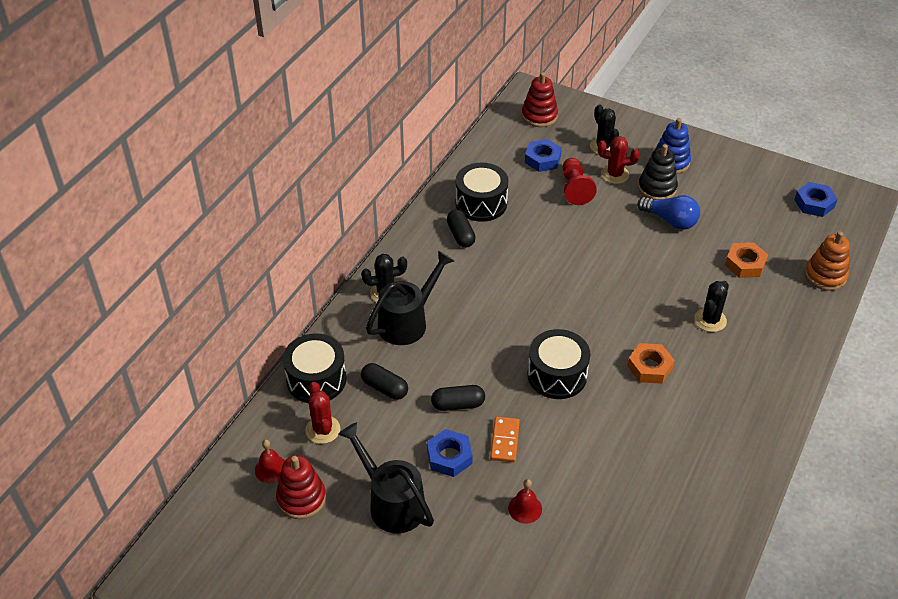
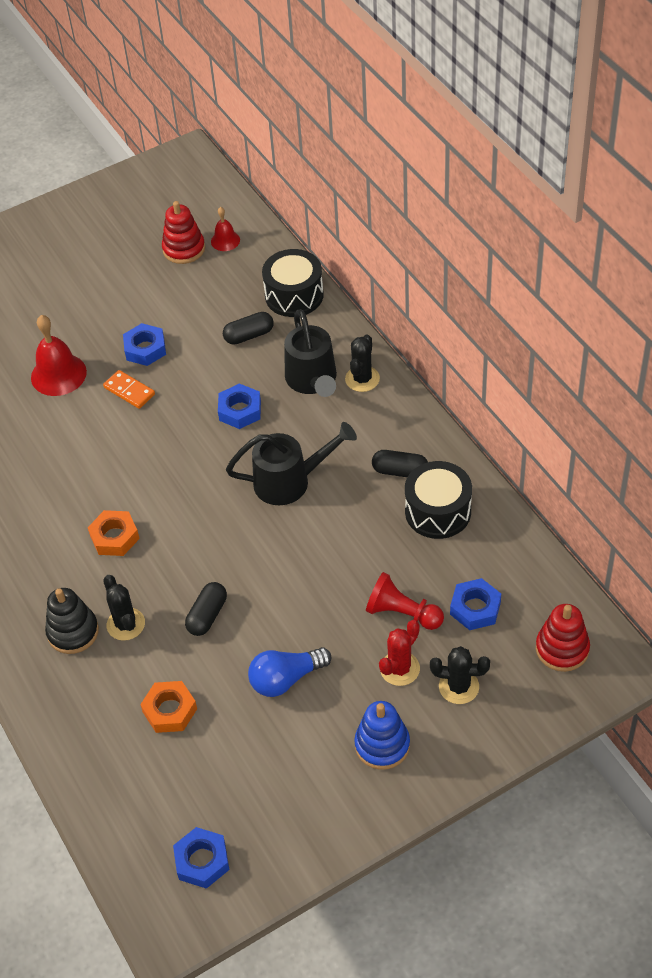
camera: 125 degrees right, 5 degrees up
red cactus [305,382,341,444] -> none
black watering can [338,422,434,533] -> black watering can moved to [226,422,357,505]
black capsule [431,385,485,411] -> black capsule moved to [185,582,227,636]
red bell [508,479,542,524] -> red bell [31,315,87,396], size x1.78
black drum [528,329,590,399] -> none
black stacking toy [638,144,678,199] -> black stacking toy moved to [45,588,99,654]
orange stacking toy [805,231,850,291] -> none
none -> blue nut [218,383,261,429]

